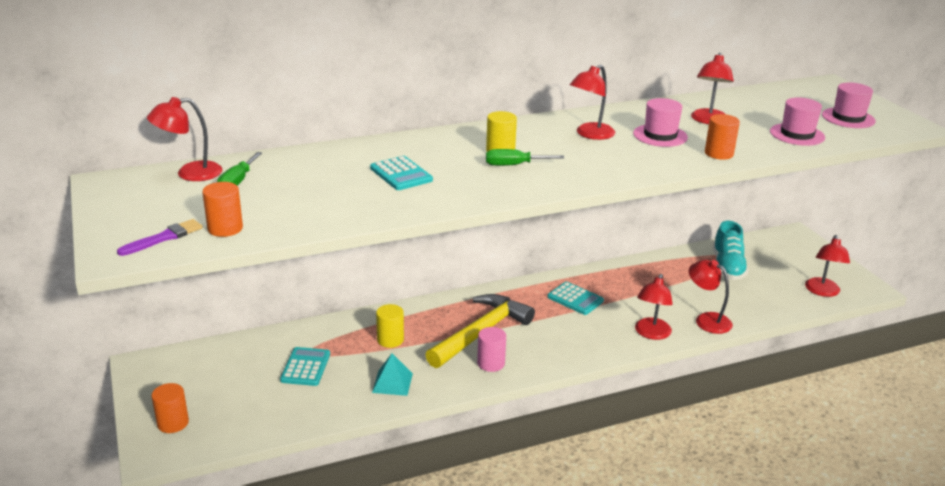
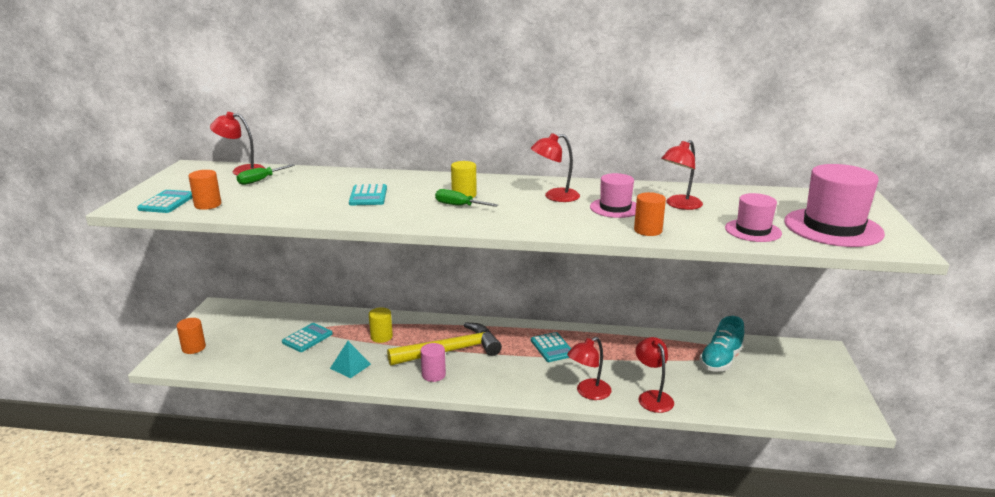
camera: 30 degrees right, 5 degrees down
purple brush [117,219,203,256] -> turquoise calculator [137,190,192,213]
red lamp [805,235,850,297] -> none
pink hat [822,83,876,128] -> pink hat [784,164,885,247], size x1.71

